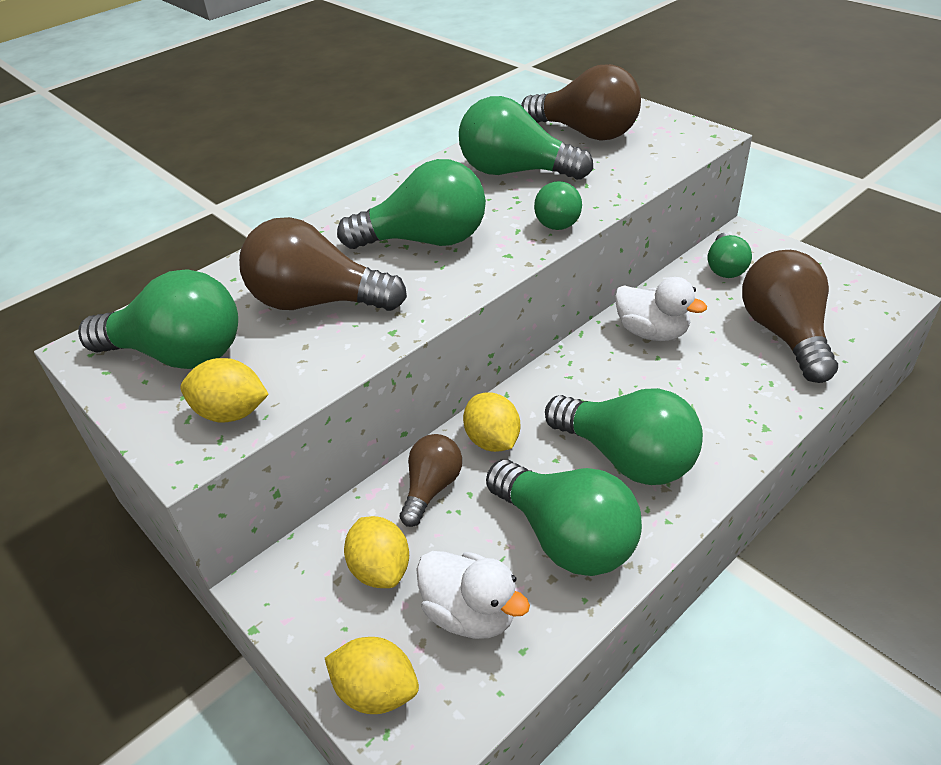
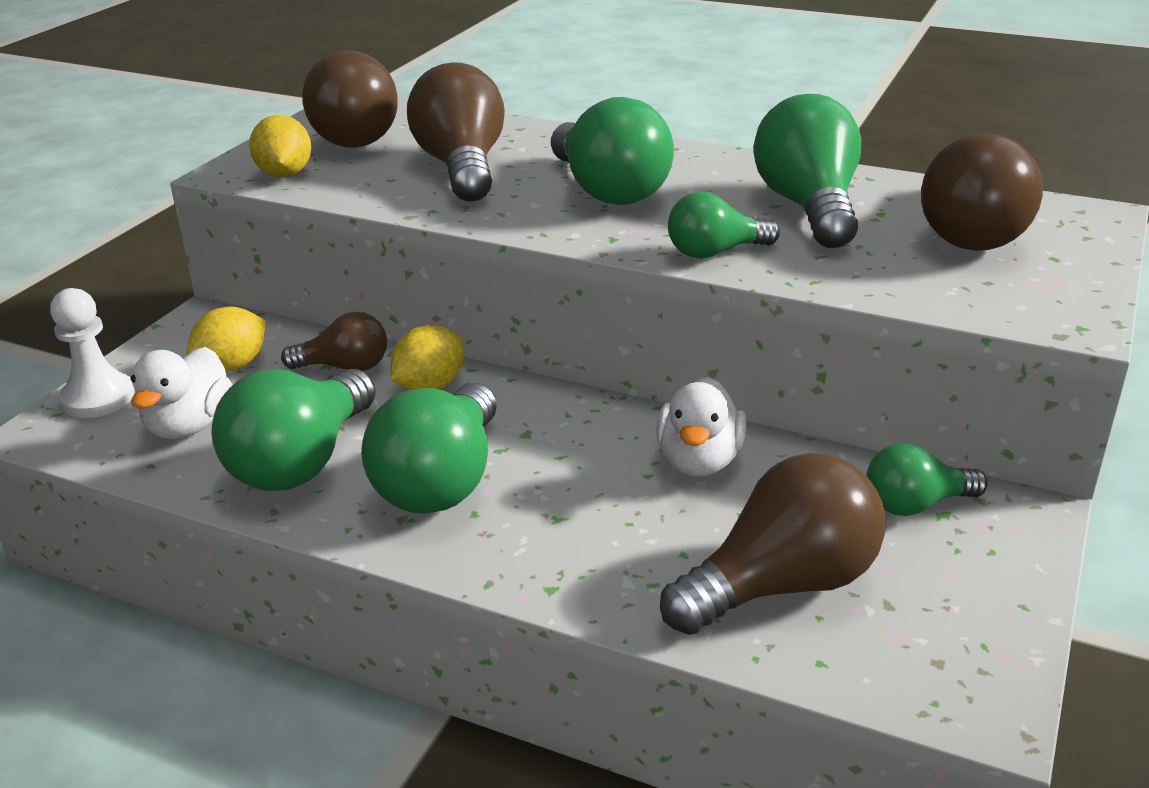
camera: 65 degrees right, 10 degrees down
green light bulb [78,269,238,369] -> brown light bulb [302,50,398,148]
yellow lemon [325,637,419,714] -> white pawn [50,288,135,418]

